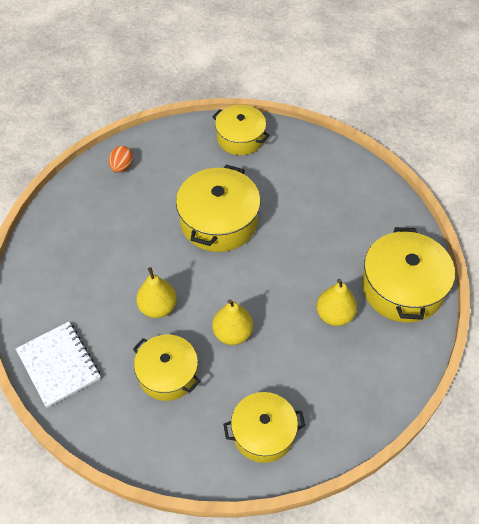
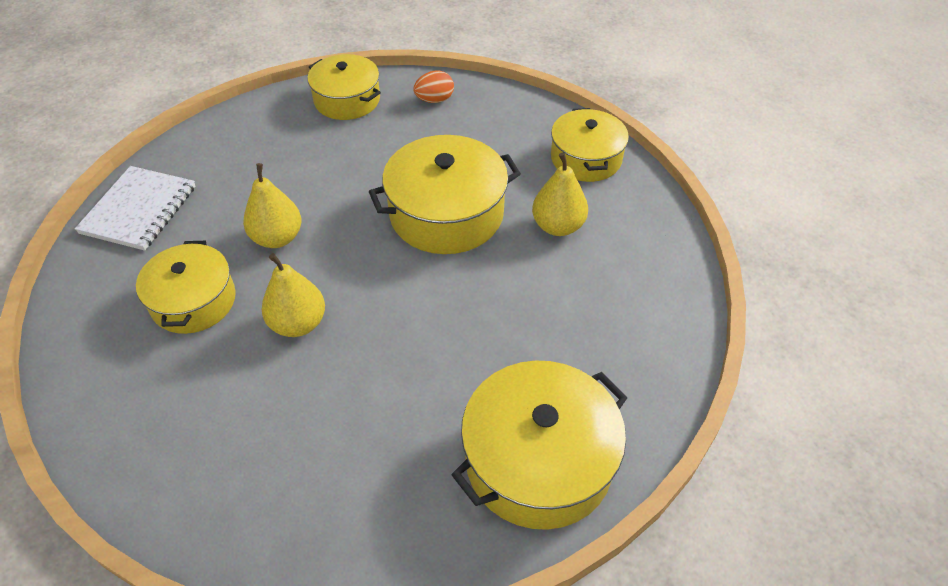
camera: 50 degrees right, 5 degrees down
yellow pot [223,392,305,463] -> yellow pot moved to [307,54,381,120]
yellow pear [316,279,357,326] -> yellow pear moved to [532,152,588,236]

